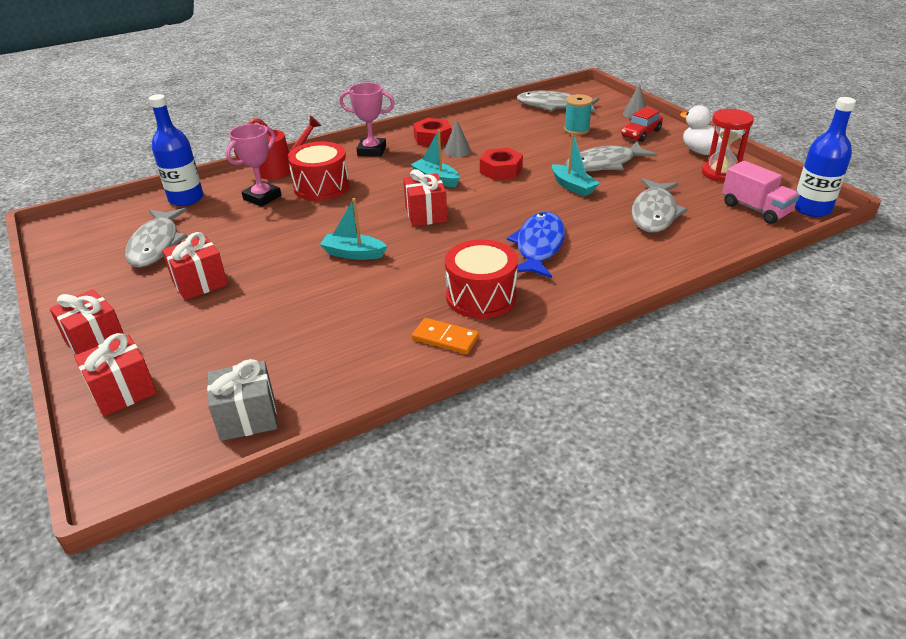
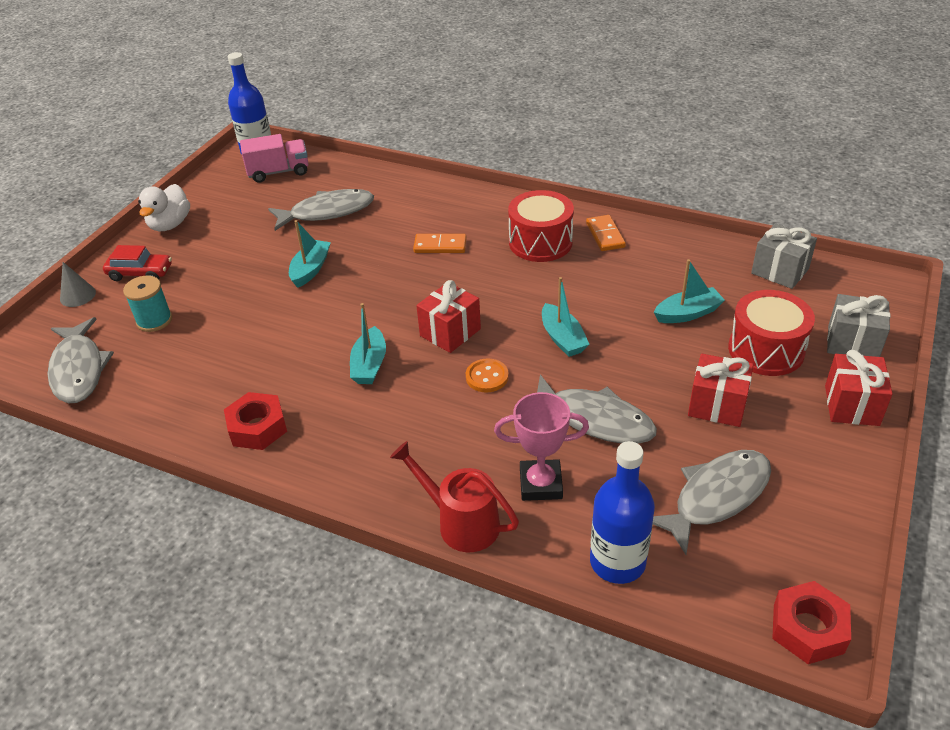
camera: 125 degrees left, 5 degrees up
red gift [74,333,157,416] -> grey gift [827,294,890,357]
red drum [288,142,350,201] -> red drum moved to [728,290,815,376]
pink trophy [339,83,395,157] -> none
grey cone [444,120,471,157] -> none
red nut [480,148,523,181] -> red nut moved to [772,581,851,664]
blue fish [507,212,565,278] -> orange domino [413,234,467,253]
grey fish [565,141,657,172] -> grey fish moved to [537,374,657,444]
red hourglass [702,109,754,182] -> none
pink truck [722,161,800,224] -> pink truck turned 60 degrees clockwise [240,134,309,183]
none -> orange button [466,358,509,393]
none -> turquoise boat [654,259,725,323]

